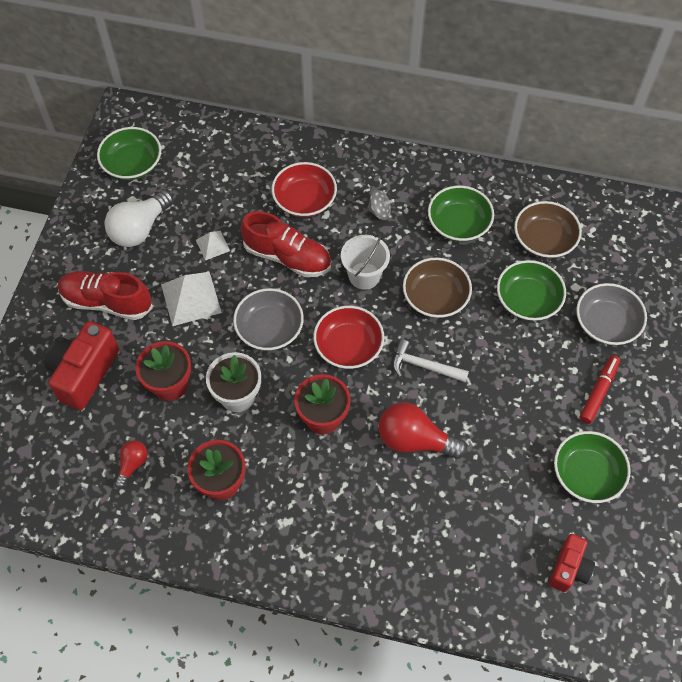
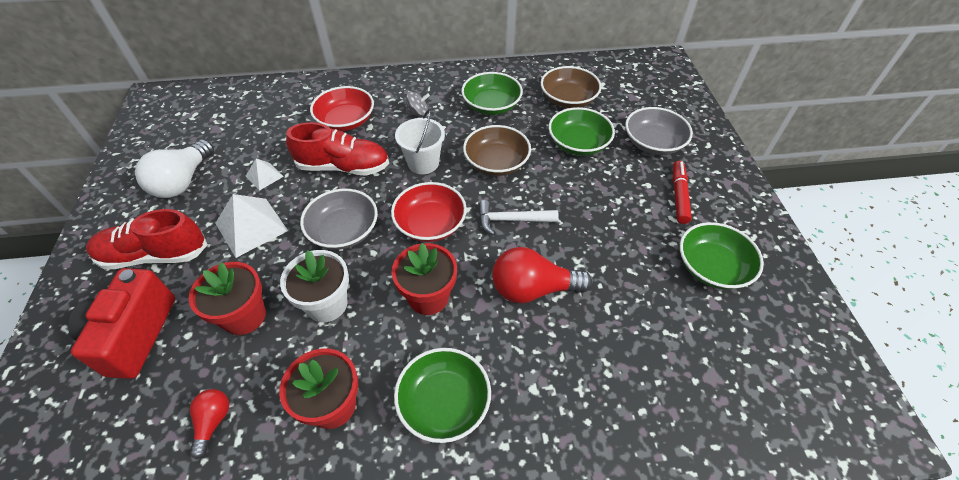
camera: 20 degrees left, 10 degrees down
green bowl [97,127,161,180] -> green bowl moved to [394,348,491,443]
red camera [549,534,595,592] -> none

